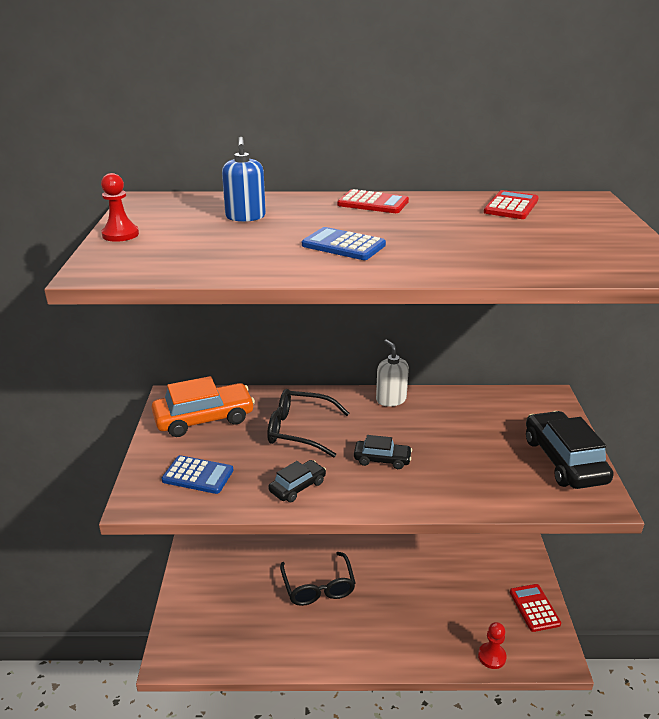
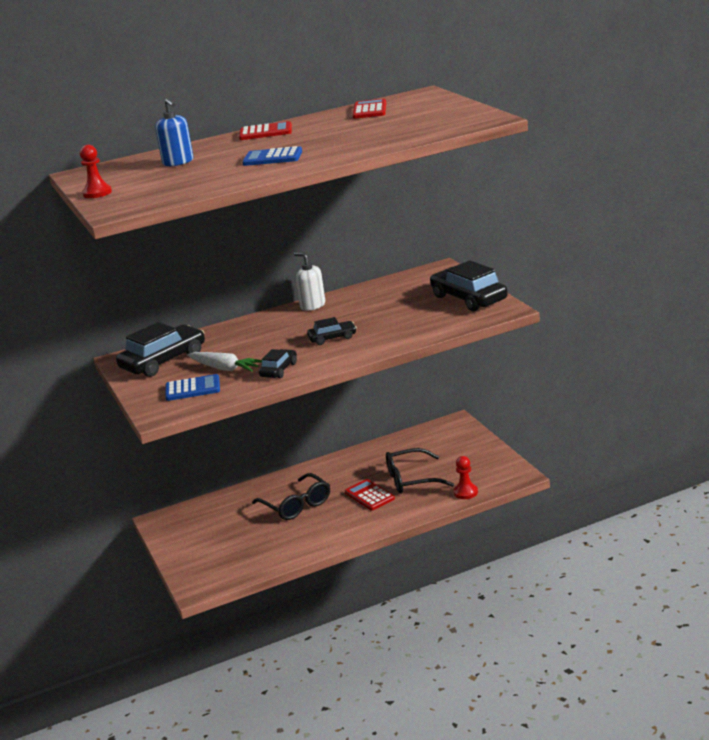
camera: 20 degrees left, 5 degrees down
orange car [152,376,255,437] -> black car [116,322,205,377]
black glasses [267,389,349,458] -> black glasses moved to [386,448,454,494]
red calculator [510,584,561,632] -> red calculator moved to [345,479,395,510]
none -> white carrot [187,352,262,372]

